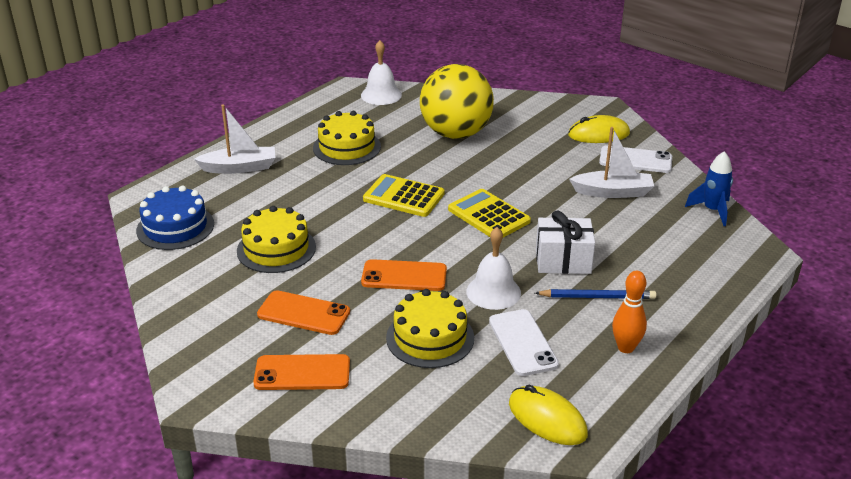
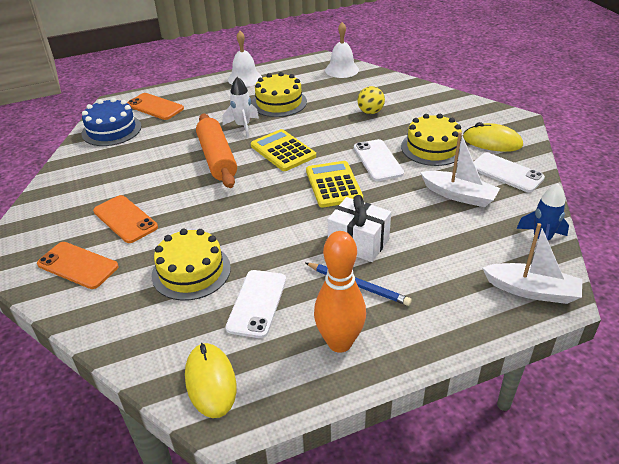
camera: 30 degrees right, 5 degrees up
white boat [194,104,276,174] -> white boat moved to [483,223,582,304]
yellow cake [237,206,316,273] -> yellow cake moved to [401,114,462,166]
orange phone [361,259,447,291] -> orange phone moved to [127,93,184,120]
yellow ball [420,64,494,139] -> yellow ball [357,86,385,114], size x0.43
white bell [466,227,521,310] -> white bell moved to [228,31,262,87]
orange bowling pin [612,271,647,353] -> orange bowling pin [314,231,366,353], size x1.51
none -> orange rolling pin [196,114,237,188]
none -> white rocket [222,76,259,138]
none -> white phone [354,139,404,181]

